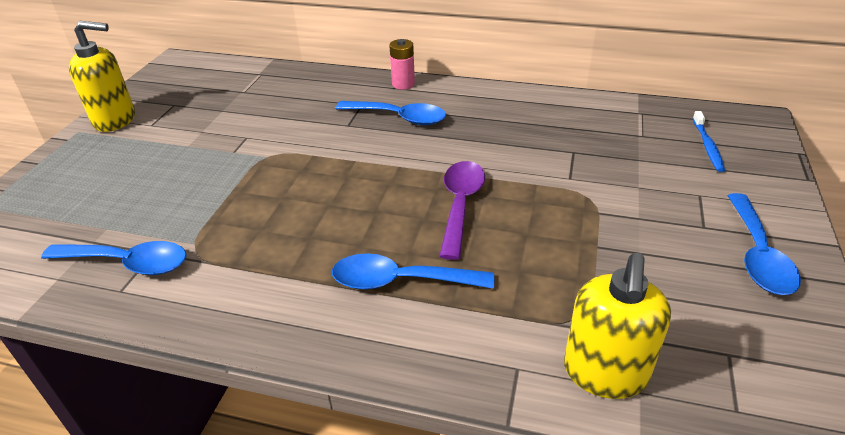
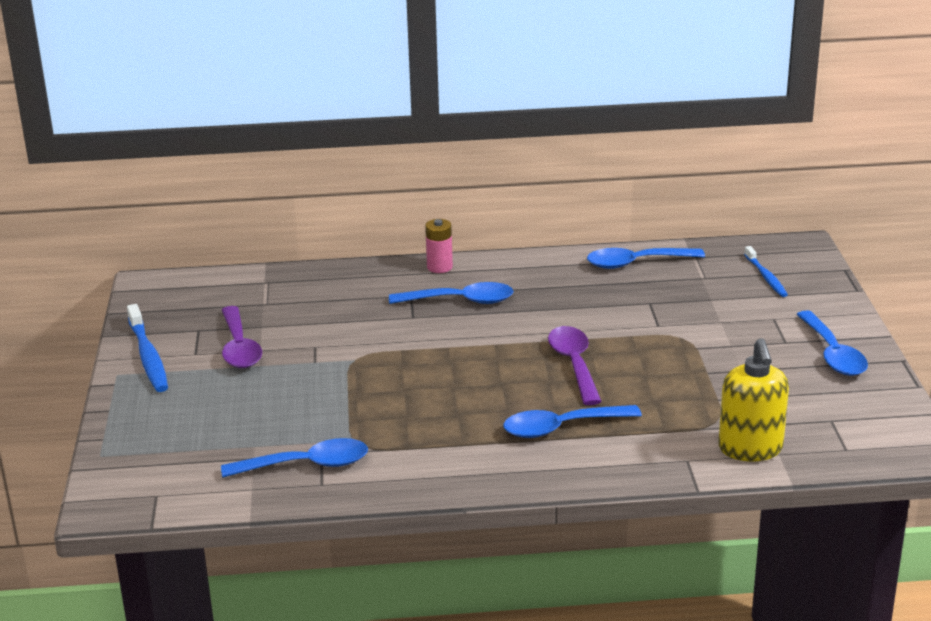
camera: 20 degrees left, 10 degrees down
yellow soap dispenser [69,21,135,132] -> blue toothbrush [127,304,168,392]
none -> purple spoon [222,306,262,368]
none -> blue spoon [587,248,705,269]

